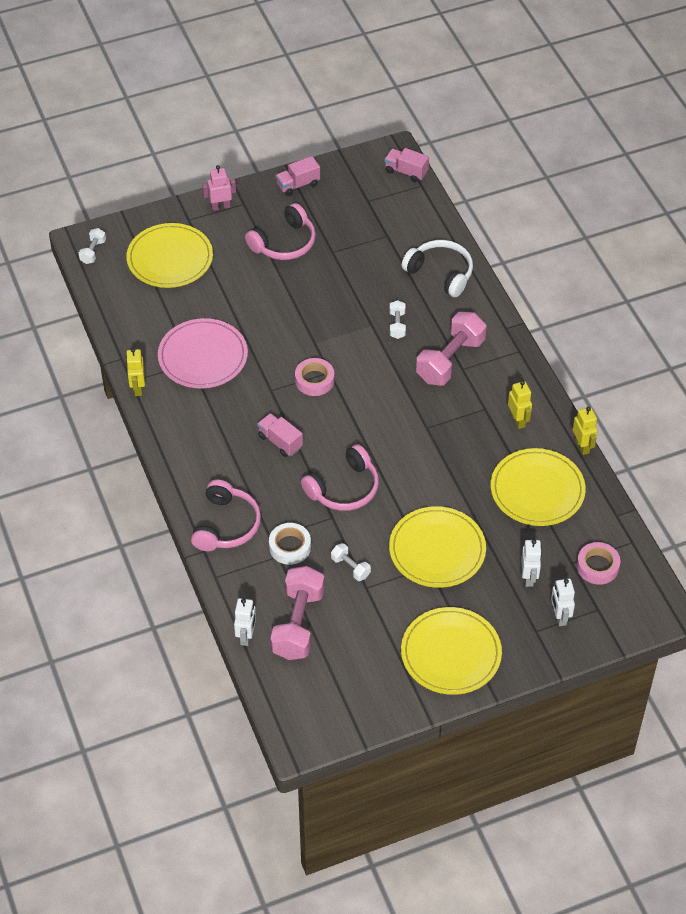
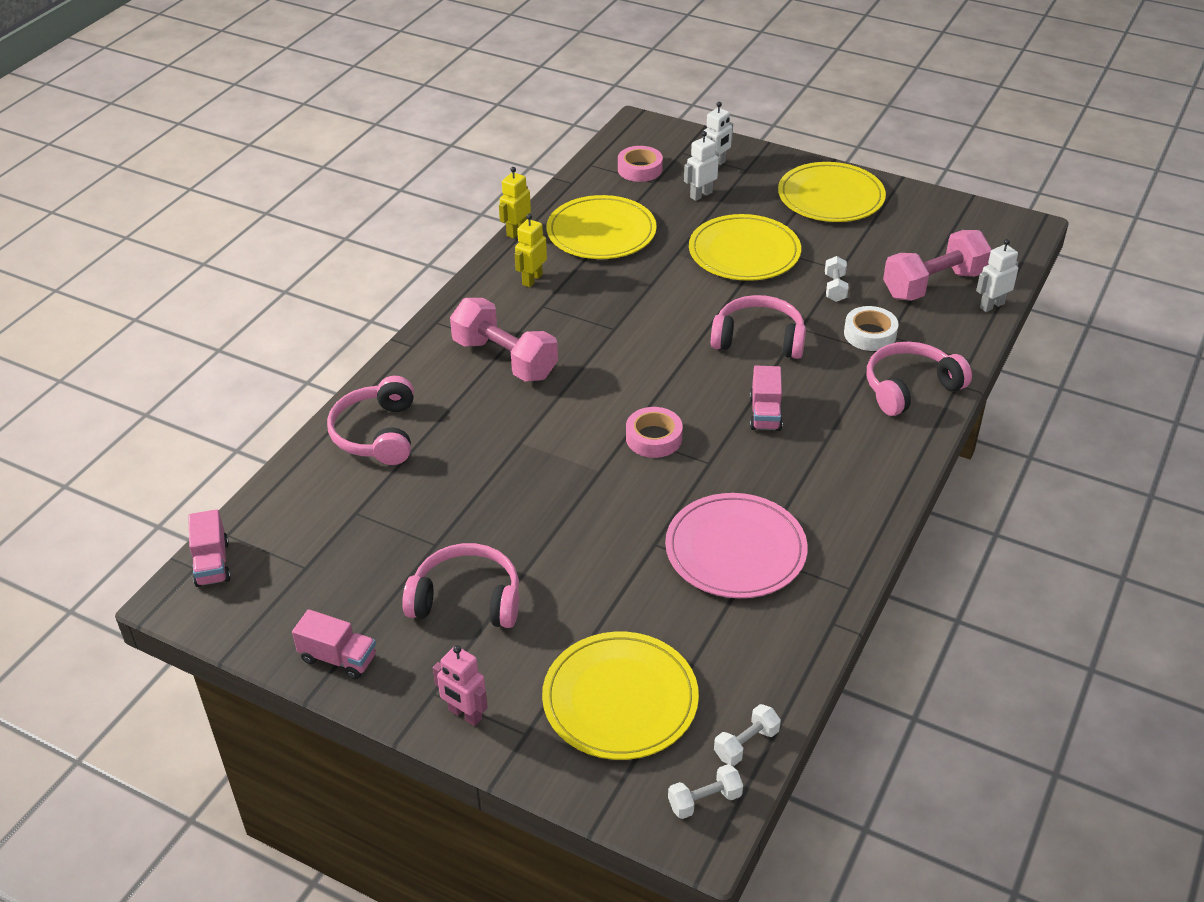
camera: 130 degrees left, 10 degrees down
yellow robot [126,348,145,396] -> none
white dumbbell [389,300,406,339] -> white dumbbell moved to [714,704,781,766]
white headphones [402,240,473,297] -> pink headphones [327,376,414,465]
pink dumbbell [416,312,486,386] -> pink dumbbell turned 45 degrees clockwise [450,298,558,382]

